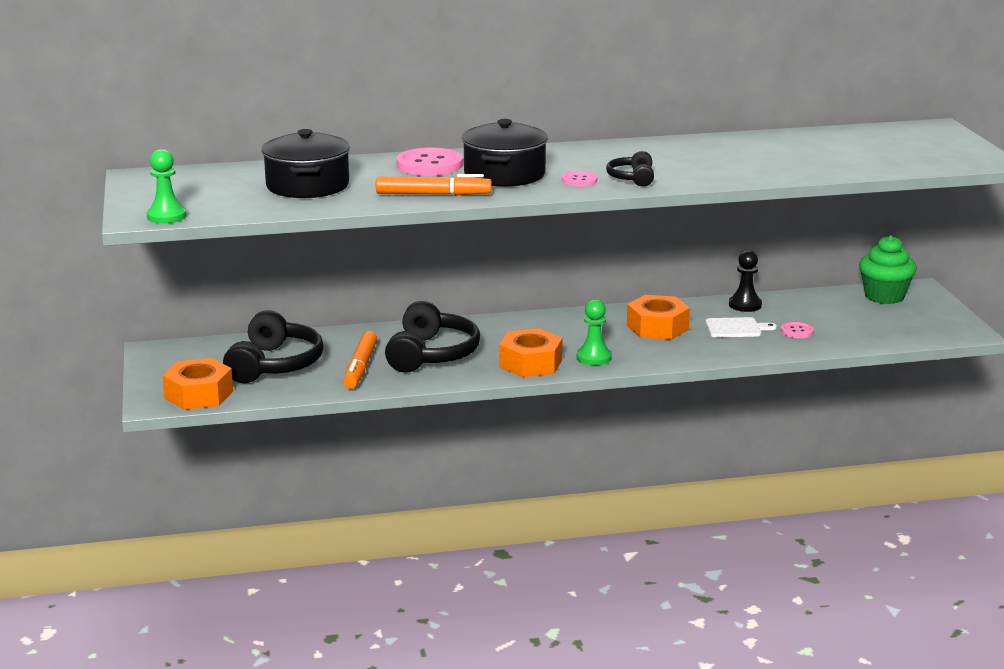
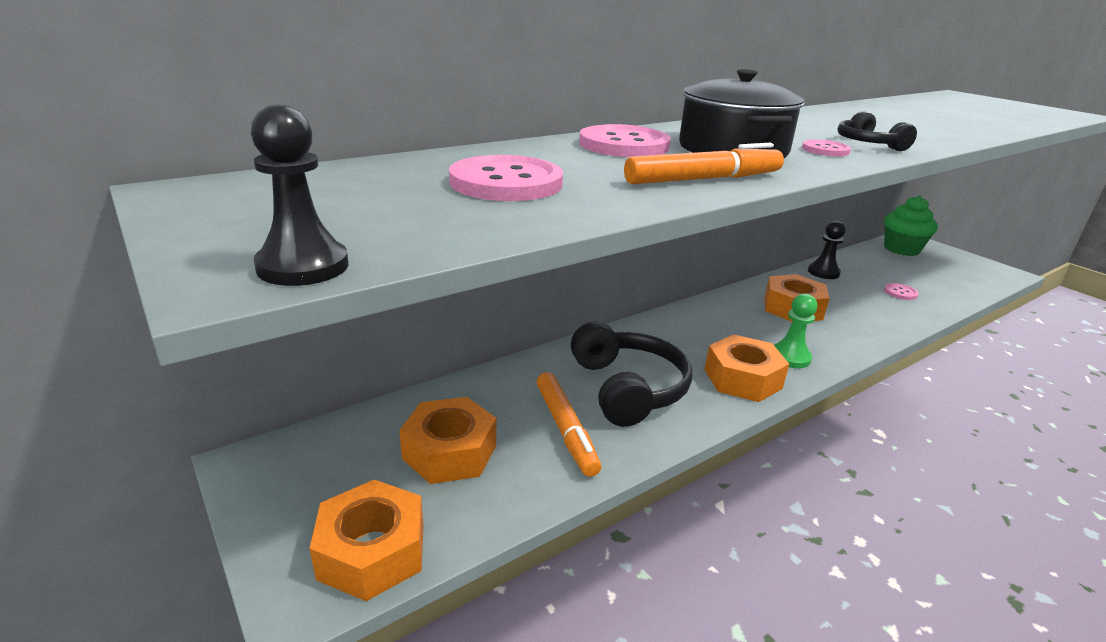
camera: 25 degrees left, 5 degrees up
green pawn [147,149,187,224] -> black pawn [251,104,349,286]
black headphones [223,310,324,383] -> orange nut [399,397,496,484]
black pot [261,129,350,198] -> pink button [449,155,563,201]
white cutting board [705,317,777,337] -> none

